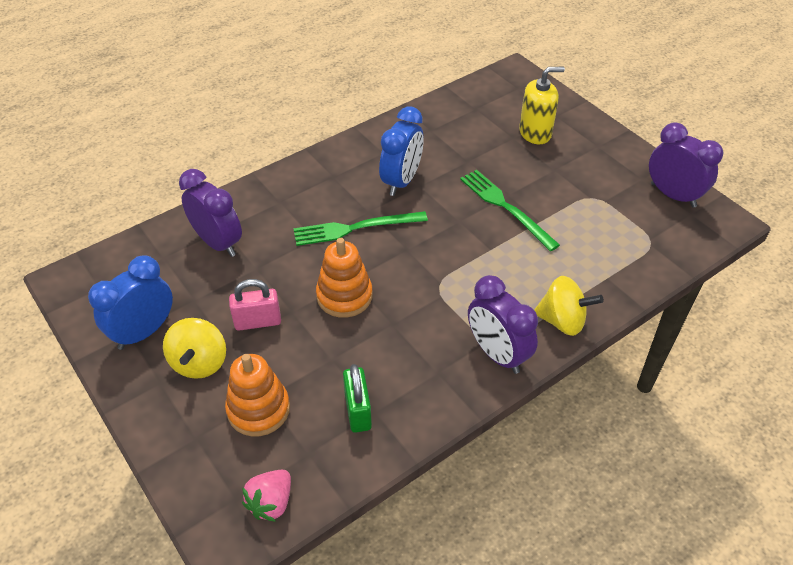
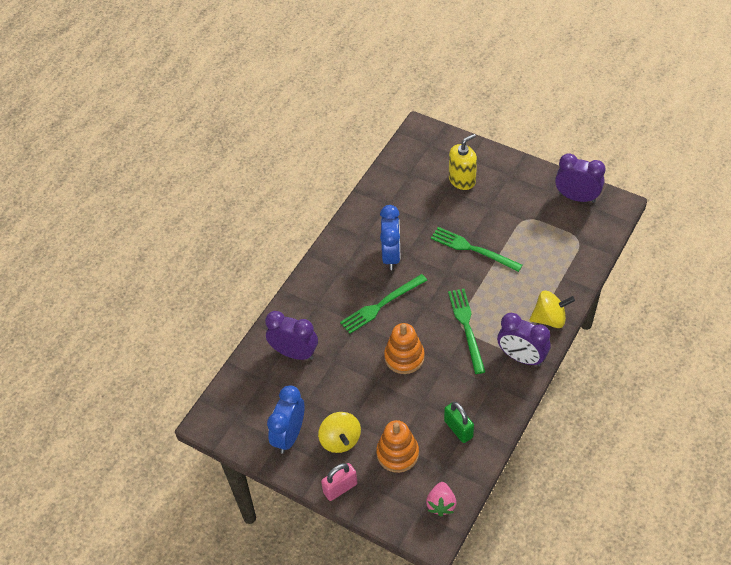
camera: 20 degrees left, 5 degrees up
pink padlock [229,279,281,331] -> pink padlock moved to [321,463,358,501]
none -> green fork [448,289,485,374]

